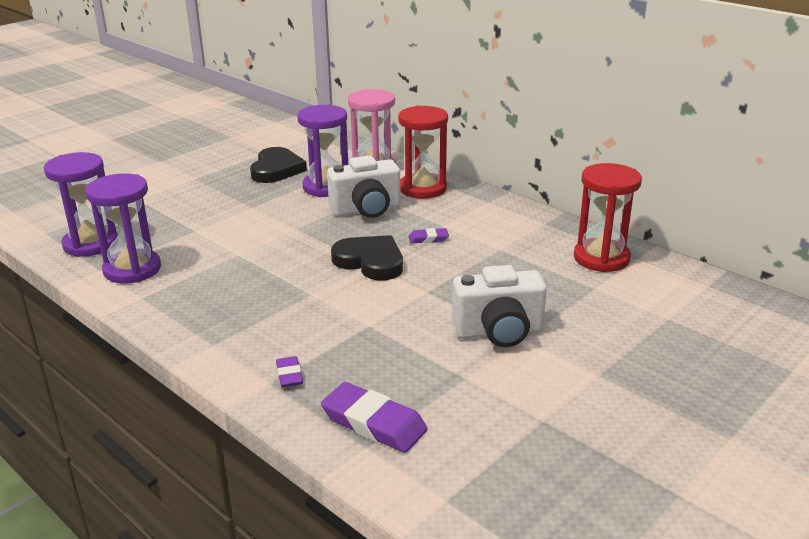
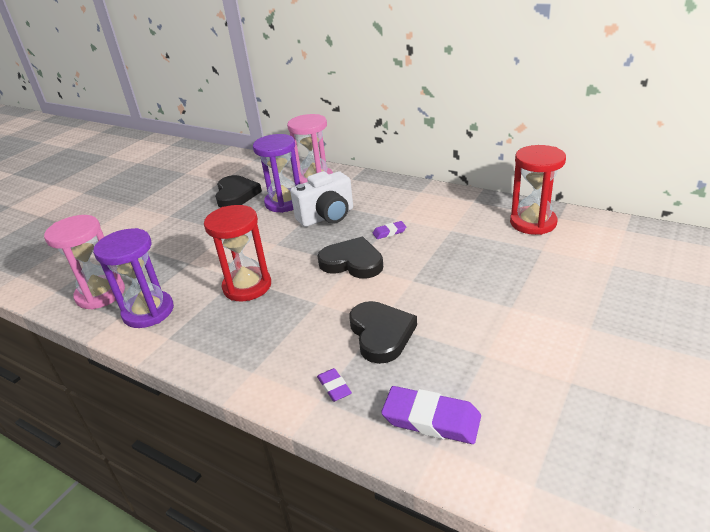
camera: 10 degrees left, 5 degrees up
purple hourglass [44,152,118,257] -> pink hourglass [44,215,125,310]
red hourglass [398,106,448,199] -> red hourglass moved to [204,205,271,301]
white camera [452,265,547,347] -> none
none -> black heart [349,301,417,364]

